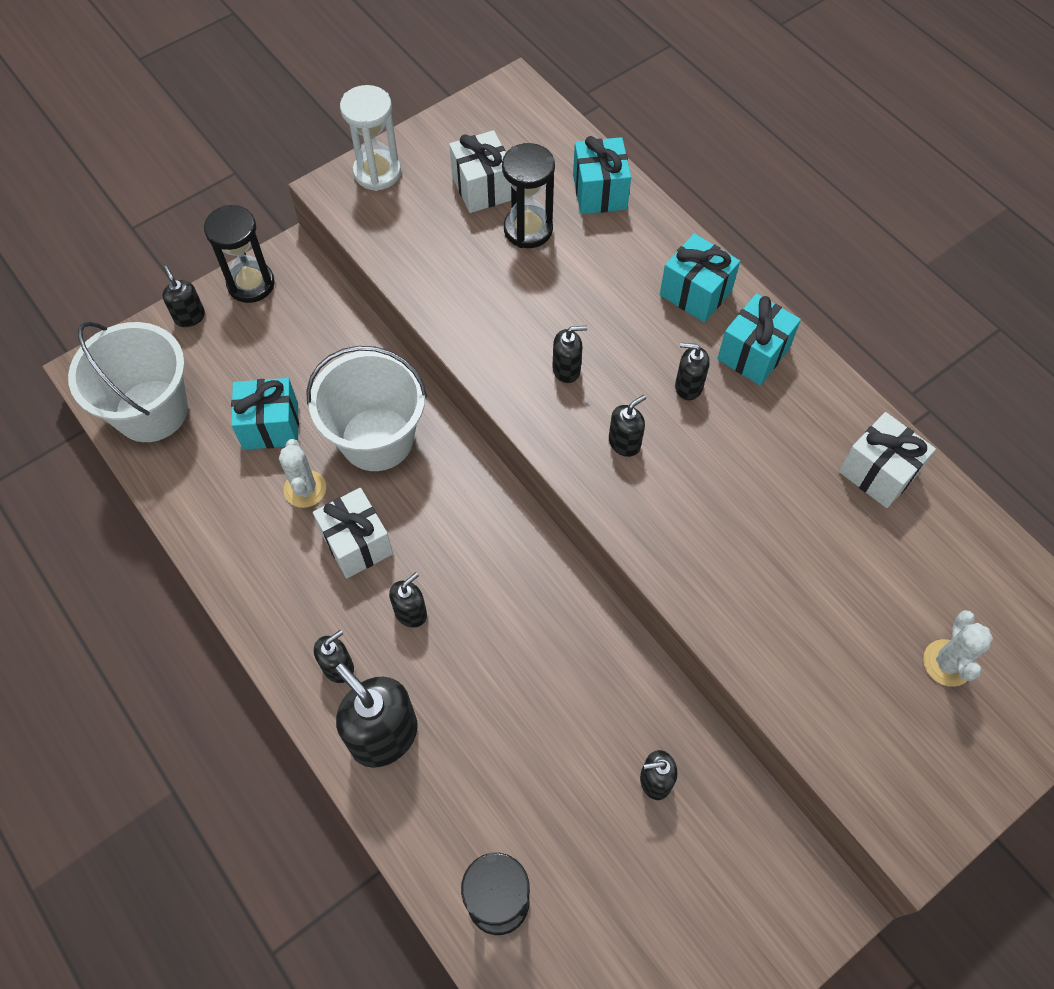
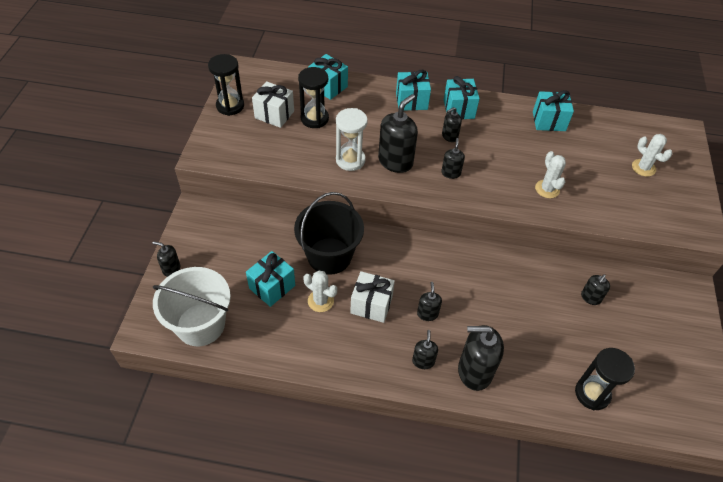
camera: 45 degrees left, 10 degrees down
black hourglass [204,205,275,303] -> black hourglass moved to [208,54,244,116]
white bucket [306,346,427,471] -> black bucket [294,192,364,275]
white hourglass [340,85,401,191] -> white hourglass moved to [336,108,368,171]
black soap dispenser [552,326,587,383] -> black soap dispenser [378,94,418,173], size x1.91
white gift [839,412,936,508] -> turquoise gift [533,90,574,131]
none -> white cactus [535,151,566,198]

